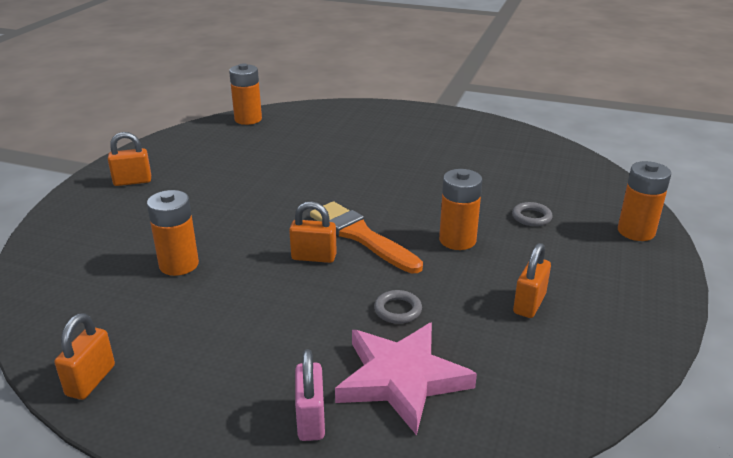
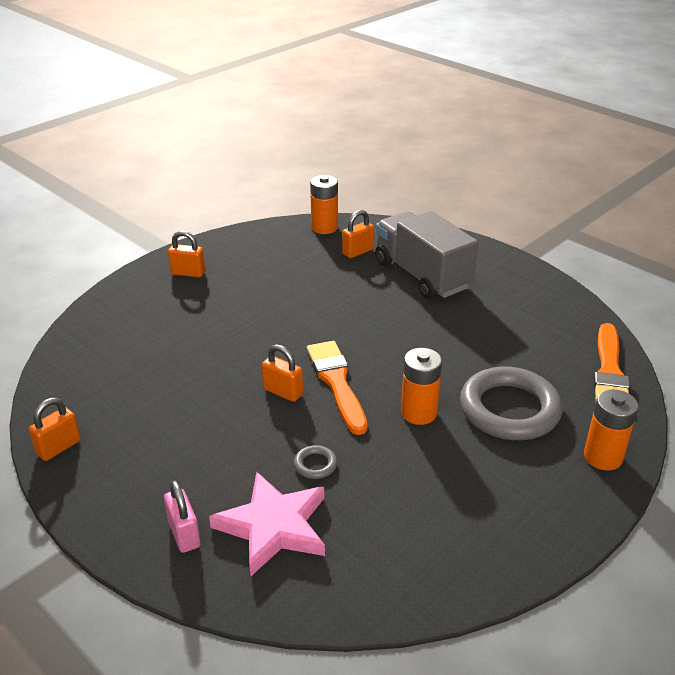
camera: 25 degrees right, 5 degrees up
orange battery [147,190,199,276] -> none
pink padlock [295,349,325,441] -> pink padlock turned 45 degrees counterclockwise [164,480,200,553]
grey ring [512,202,553,226] -> grey ring [460,366,563,440], size x2.50
orange padlock [513,243,551,318] -> orange padlock moved to [342,210,374,258]
none -> grey truck [375,211,478,300]
none -> orange brush [594,323,630,400]

